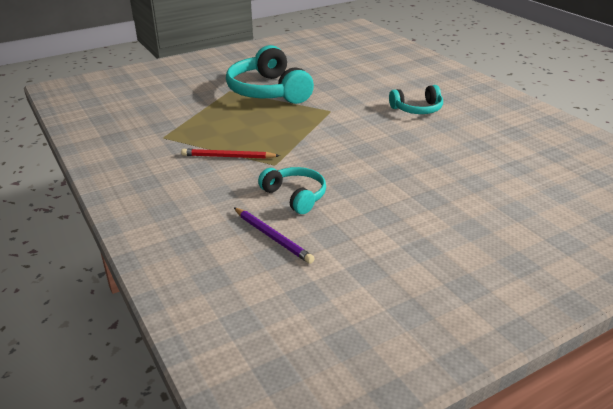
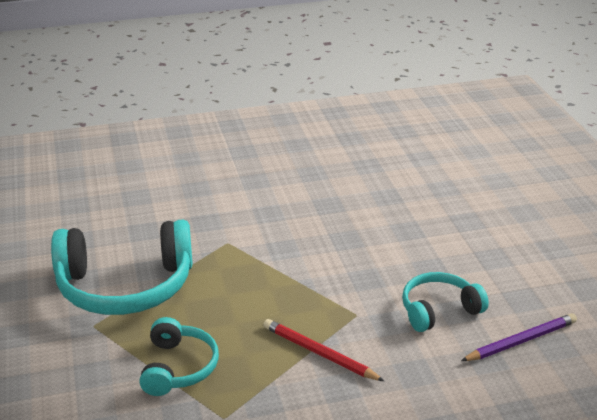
camera: 75 degrees left, 0 degrees up
red pencil [181,149,280,159] -> red pencil turned 105 degrees clockwise [263,319,384,381]
turquoise headphones [389,85,443,114] -> turquoise headphones moved to [139,317,219,396]

